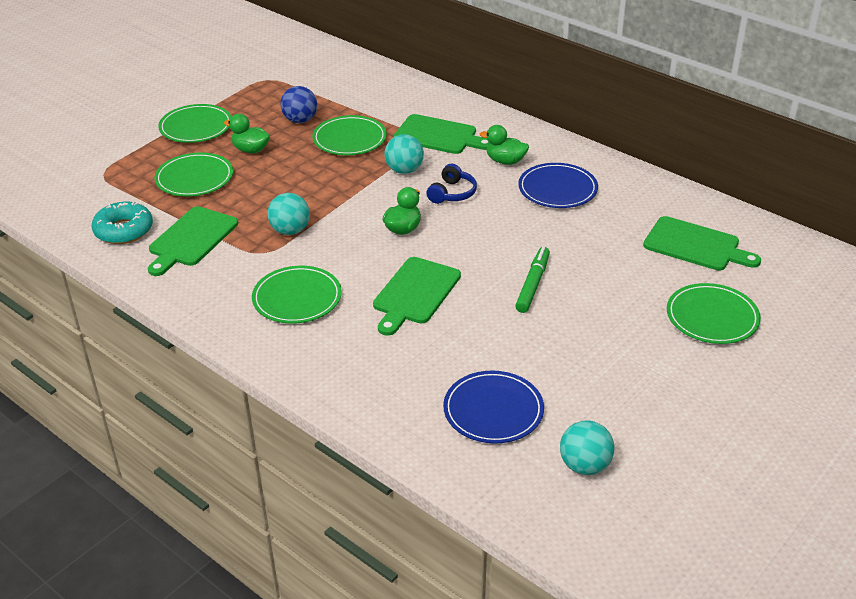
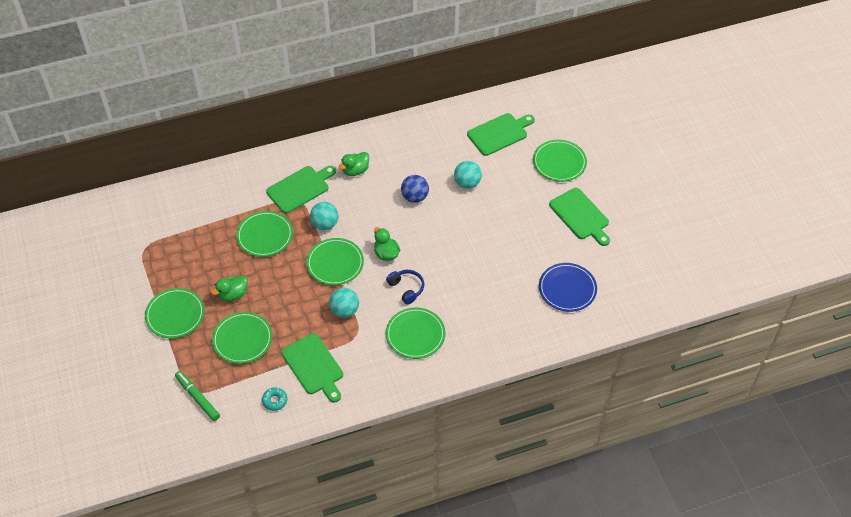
camera: 60 degrees left, 15 degrees up
turquoise donut [92,202,153,244] -> turquoise donut [262,387,287,411], size x0.57
blue ball [280,86,317,123] -> blue ball moved to [401,175,429,203]
green cutting board [373,257,461,336] -> green cutting board moved to [549,188,610,246]
blue headphones [426,163,477,204] -> blue headphones moved to [386,270,424,305]
green marker [515,247,550,313] -> green marker moved to [175,371,220,421]
blue plate [518,163,598,208] -> none
turquoise ball [560,420,614,475] -> turquoise ball moved to [454,161,482,189]
none -> green plate [306,238,364,285]

